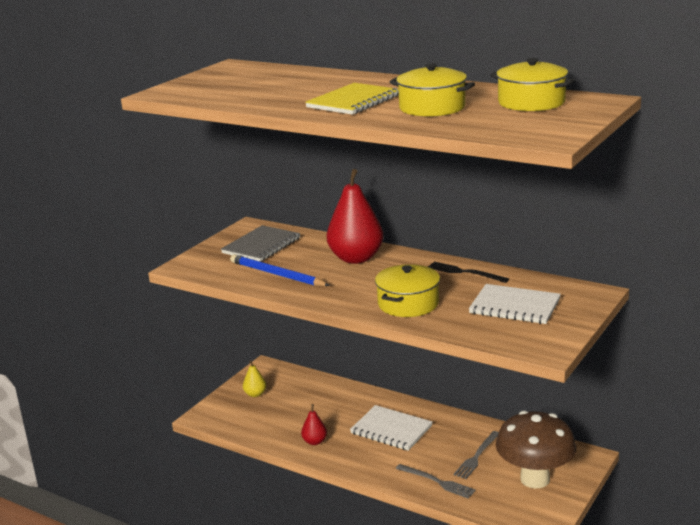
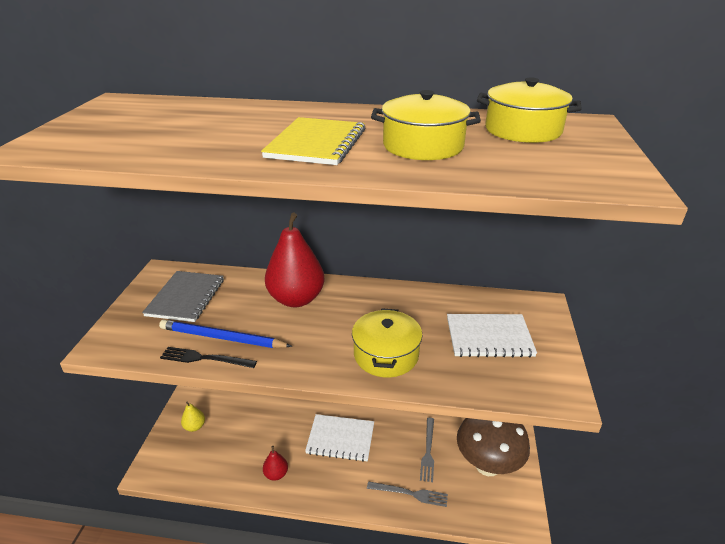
camera: 25 degrees left, 10 degrees up
black fork [428,262,509,283] -> black fork moved to [160,347,257,368]

